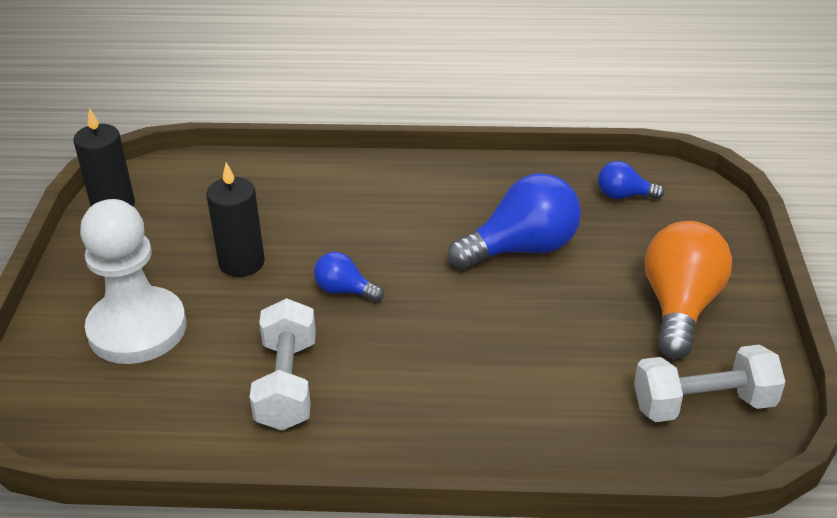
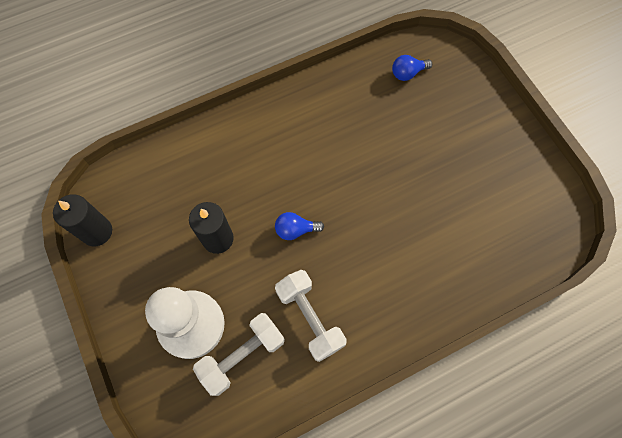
camera: 30 degrees left, 30 degrees up
blue light bulb [448,173,581,270] -> none
white dumbbell [634,344,785,422] -> white dumbbell moved to [193,313,285,396]
orange light bulb [645,221,732,359] -> none

